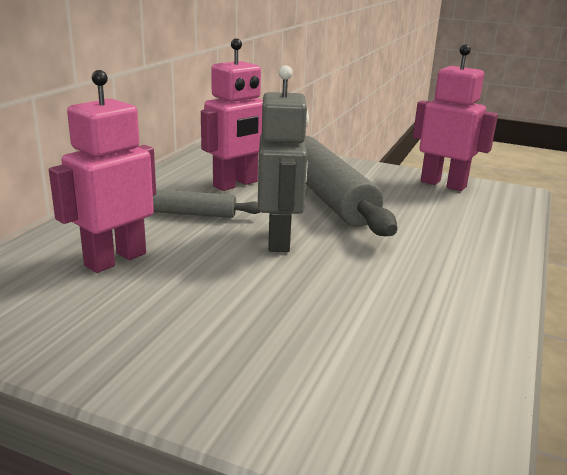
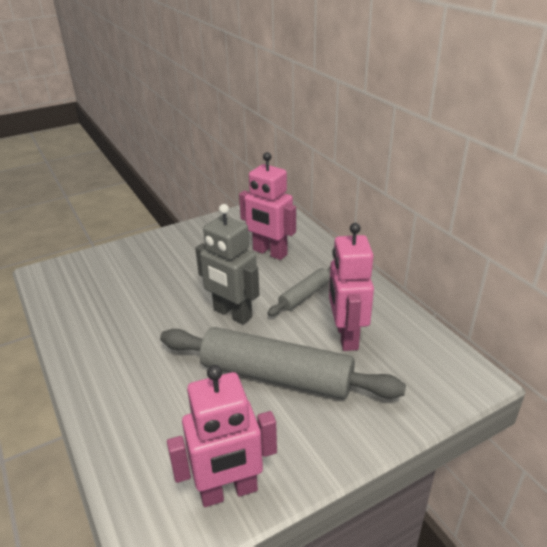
camera: 130 degrees right, 10 degrees up
pink robot [49,70,156,273] -> pink robot turned 135 degrees clockwise [239,152,296,260]

